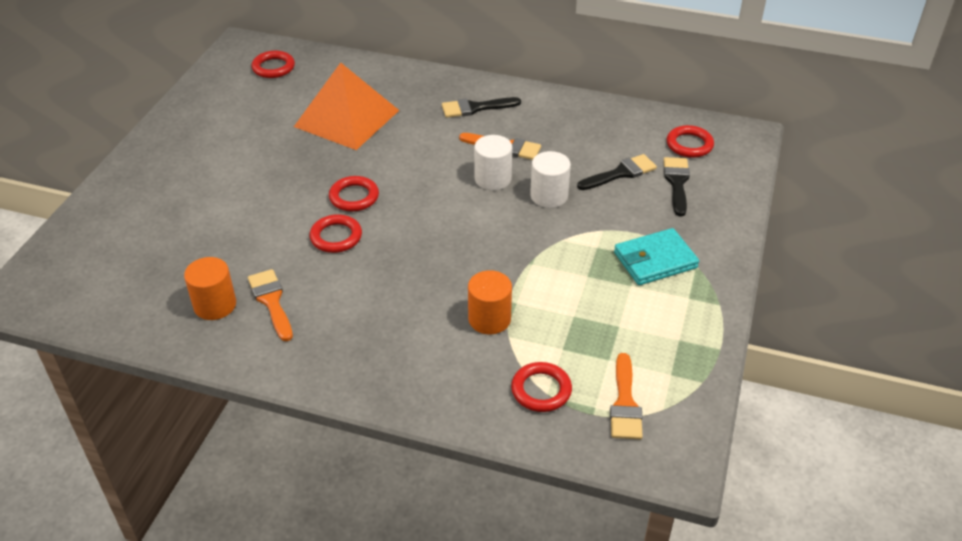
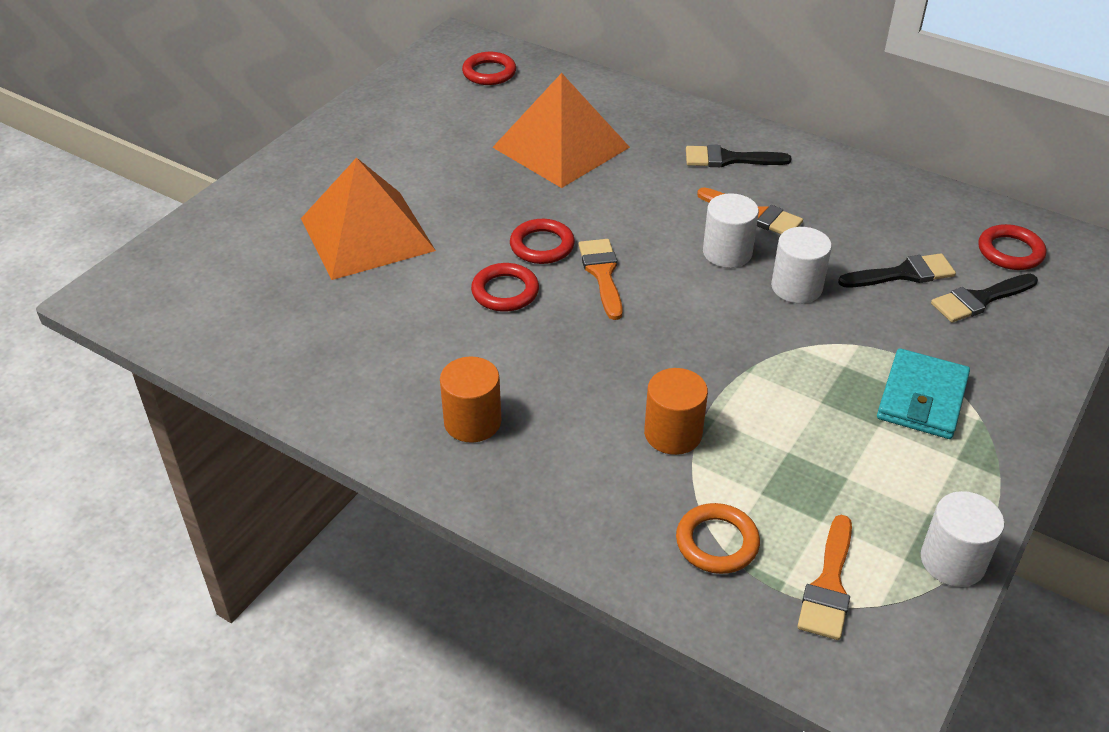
camera: 15 degrees right, 0 degrees up
orange cylinder [184,257,236,320] -> orange cylinder moved to [440,357,501,443]
orange brush [248,269,293,341] -> orange brush moved to [578,239,623,320]
red ring [511,362,572,412] -> orange ring [676,503,760,574]
turquoise wallet [614,228,699,285] -> turquoise wallet turned 60 degrees counterclockwise [877,348,970,439]
black brush [664,157,690,216] -> black brush turned 135 degrees counterclockwise [931,274,1038,322]
none -> orange pyramid [301,157,436,280]
none -> white cylinder [921,491,1004,587]

